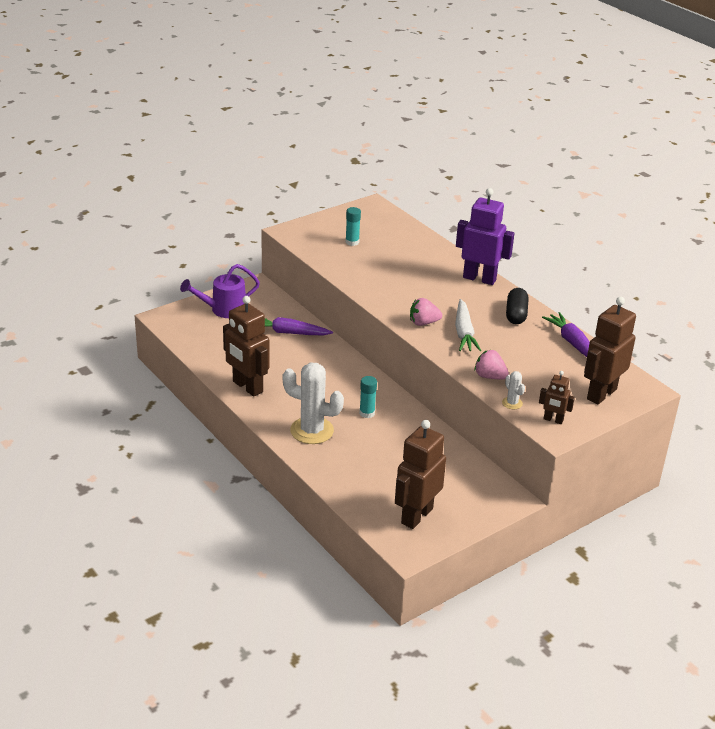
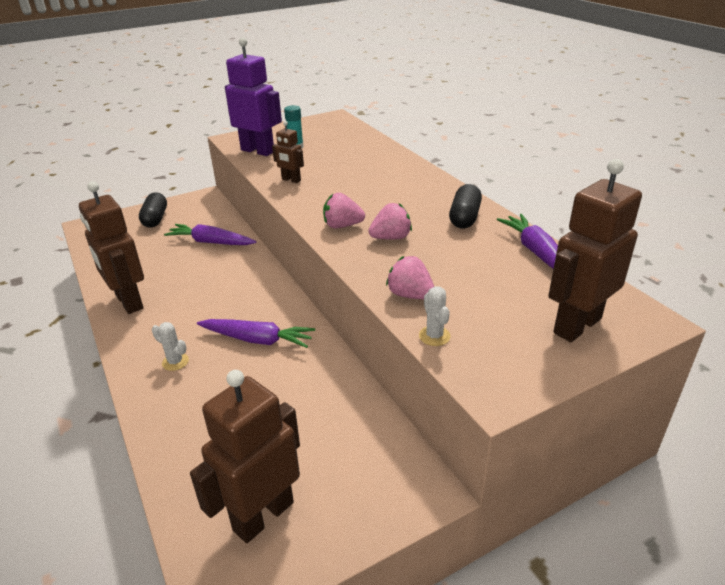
camera: 10 degrees right, 0 degrees up
purple watering can [180,264,260,318] -> black capsule [139,192,167,228]
white cactus [283,363,344,444] -> white cactus [152,322,189,371], size x0.45
turquoise glue stick [359,376,377,418] -> purple carrot [197,319,315,348]
white carrot [455,299,481,351] -> pink strawberry [368,203,412,240]
purple robot [456,188,515,285] -> purple robot moved to [225,37,282,156]
brown robot [539,371,575,424] -> brown robot moved to [272,121,304,183]

